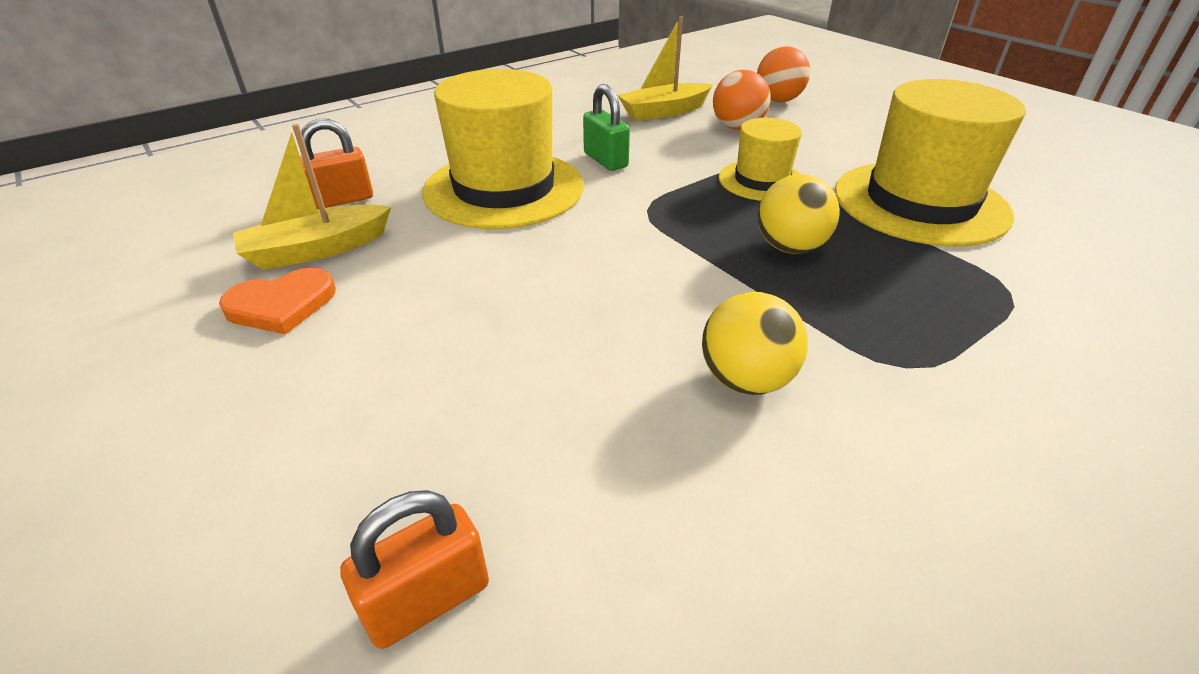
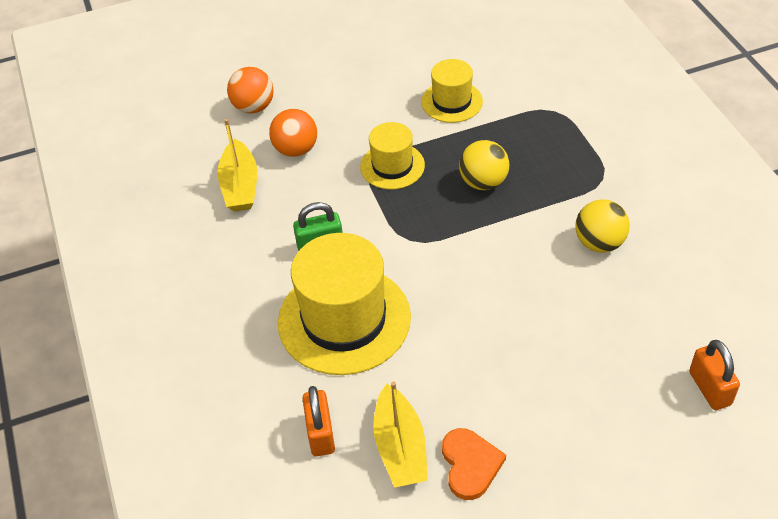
camera: 70 degrees left, 10 degrees up
yellow hat [835,79,1026,246] -> yellow hat [421,59,483,123], size x0.55

